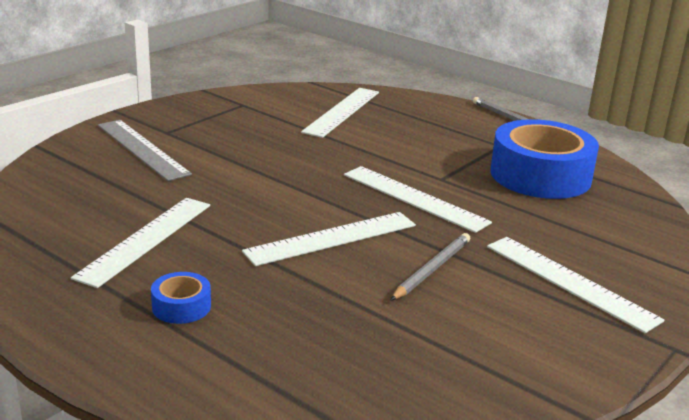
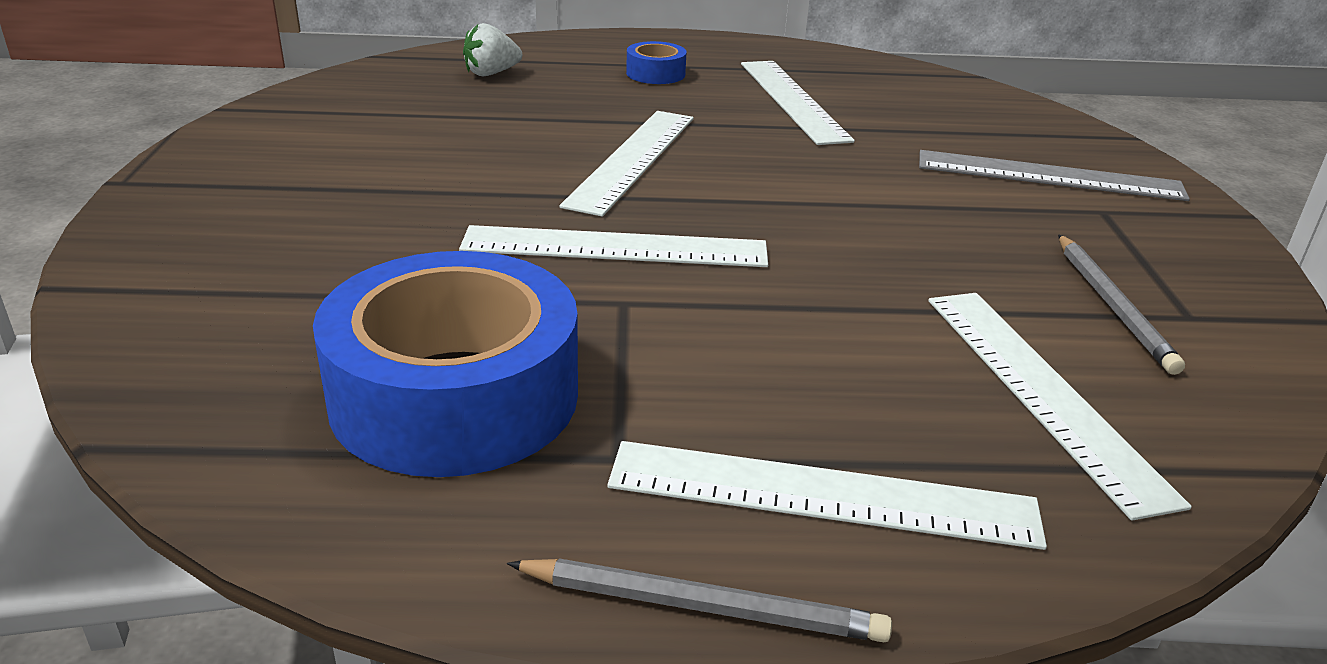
camera: 140 degrees right, 5 degrees up
grey pencil [390,233,470,301] -> grey pencil moved to [1058,234,1185,375]
white ruler [487,237,665,333] -> white ruler moved to [607,441,1047,550]
none -> white strawberry [463,23,522,77]

